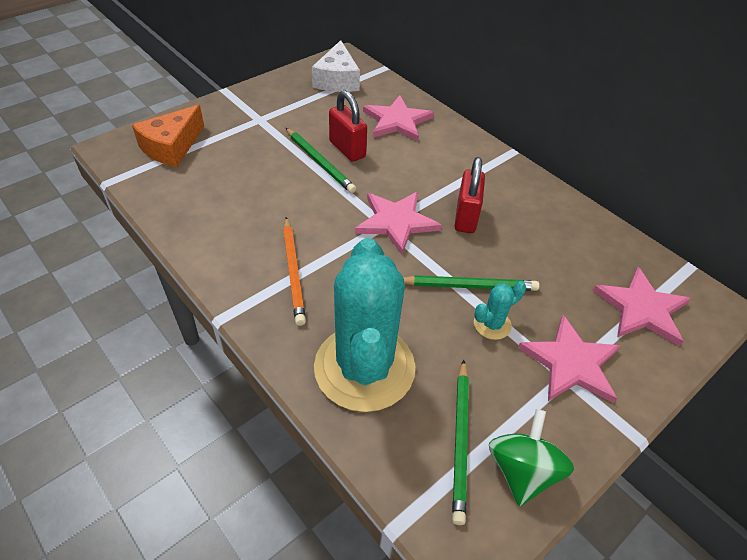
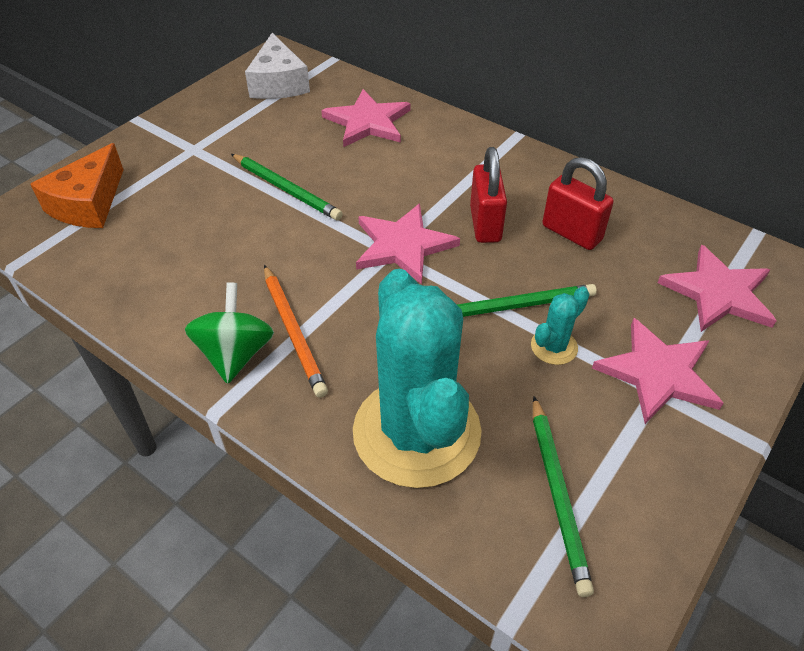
camera: 10 degrees left, 0 degrees up
red padlock [329,91,367,162] -> red padlock moved to [542,157,614,250]
green spinning top [489,409,574,506] -> green spinning top moved to [185,282,274,384]

